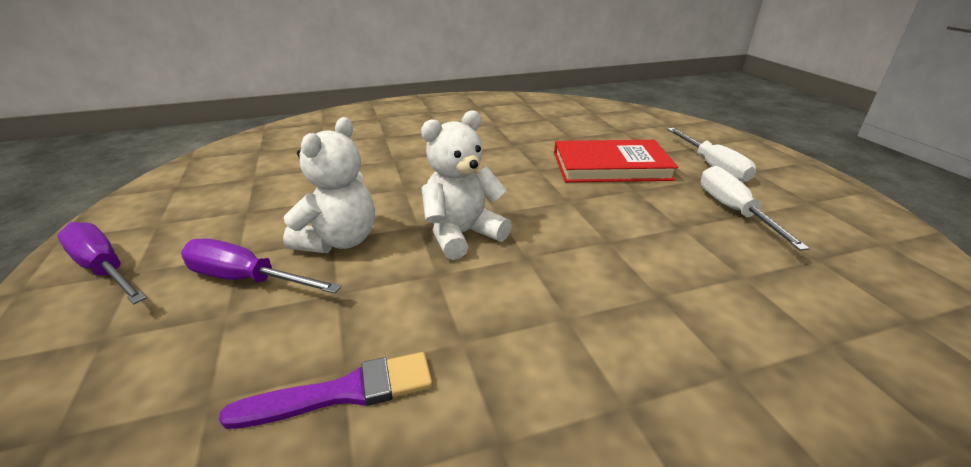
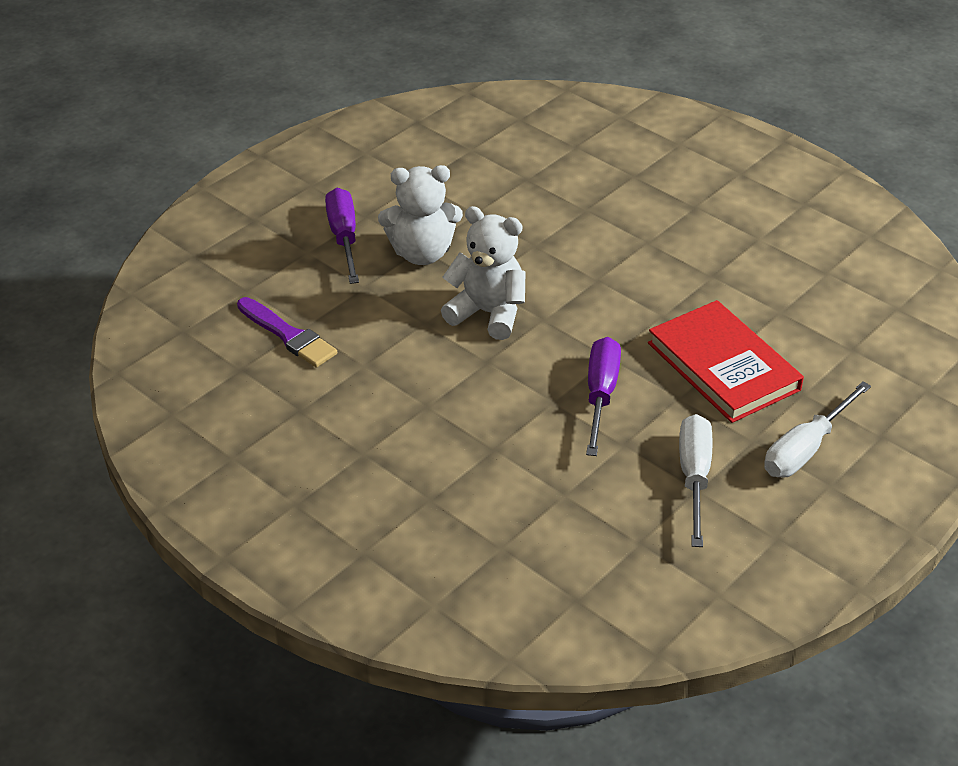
camera: 60 degrees right, 10 degrees up
purple screwdriver [57,222,147,304] -> purple screwdriver moved to [586,337,621,456]
white screwdriver [700,166,810,251] -> white screwdriver turned 45 degrees counterclockwise [679,414,712,547]

